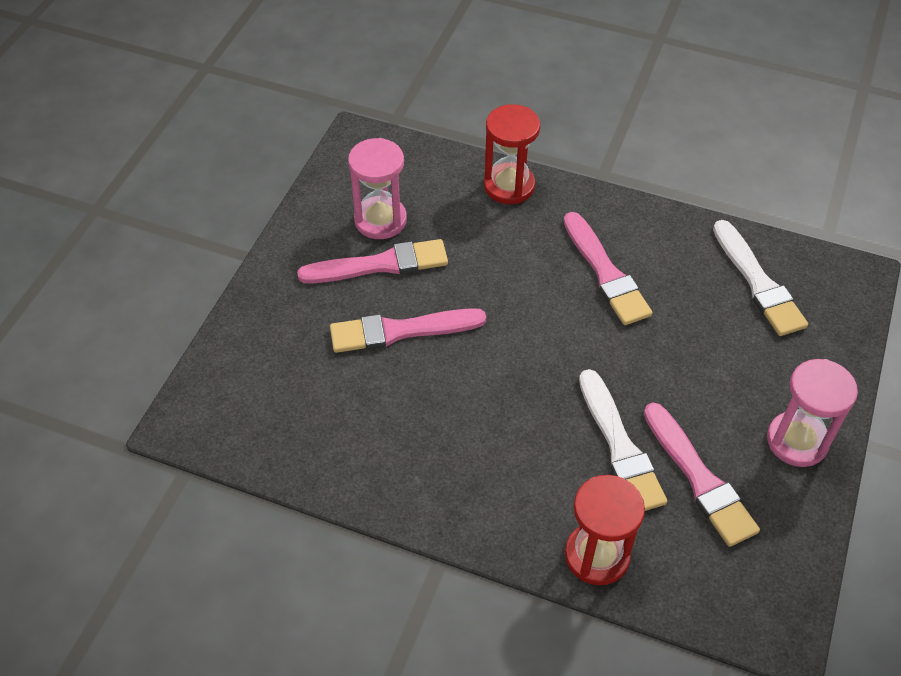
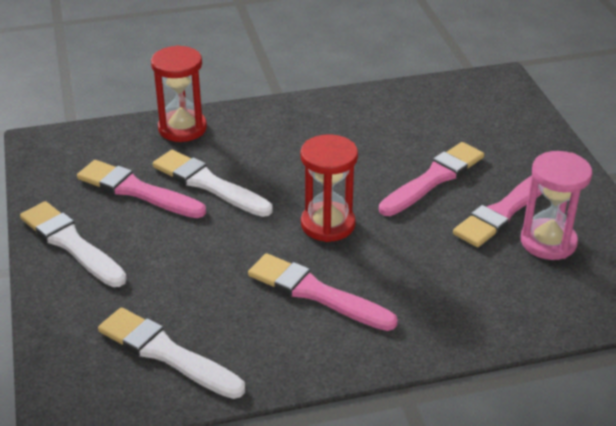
camera: 145 degrees right, 15 degrees down
red hourglass [484,104,540,204] -> red hourglass moved to [300,134,358,242]
pink hourglass [767,359,858,467] -> white brush [20,201,127,287]

